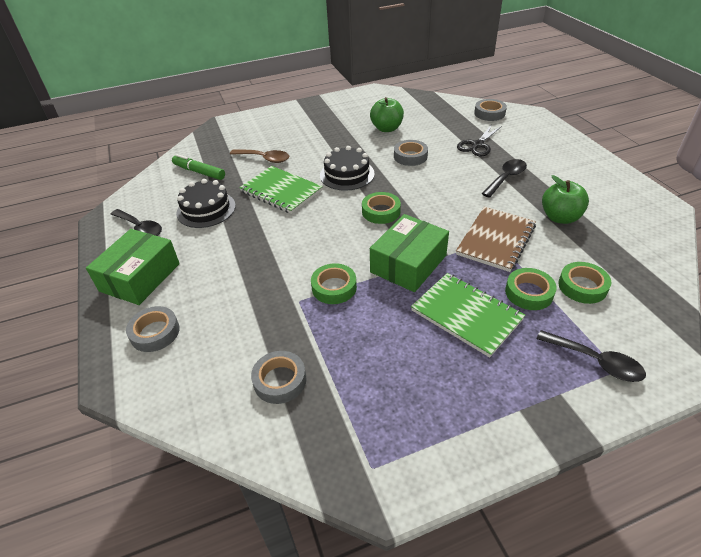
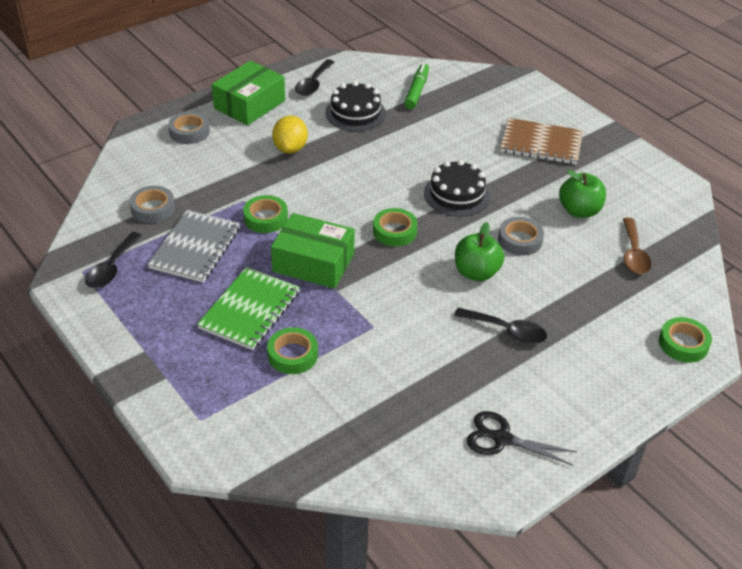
camera: 70 degrees right, 0 degrees up
green box [86,229,180,305] -> green box turned 60 degrees counterclockwise [212,60,285,125]
brown spoon [230,149,289,163] -> brown spoon moved to [623,218,652,274]
green notebook [239,166,323,214] -> none
brown notebook [456,207,536,272] -> brown notebook moved to [500,118,583,164]
black scissors [457,124,502,156] -> black scissors moved to [467,411,577,466]
grey tape [474,99,507,121] -> none
black spoon [536,330,646,382] -> black spoon moved to [85,232,142,288]
green apple [542,175,589,224] -> green apple moved to [455,222,504,281]
green tape [558,262,611,304] -> green tape moved to [659,317,712,363]
none -> grey notebook [147,210,240,282]
none -> yellow lemon [272,115,308,154]

